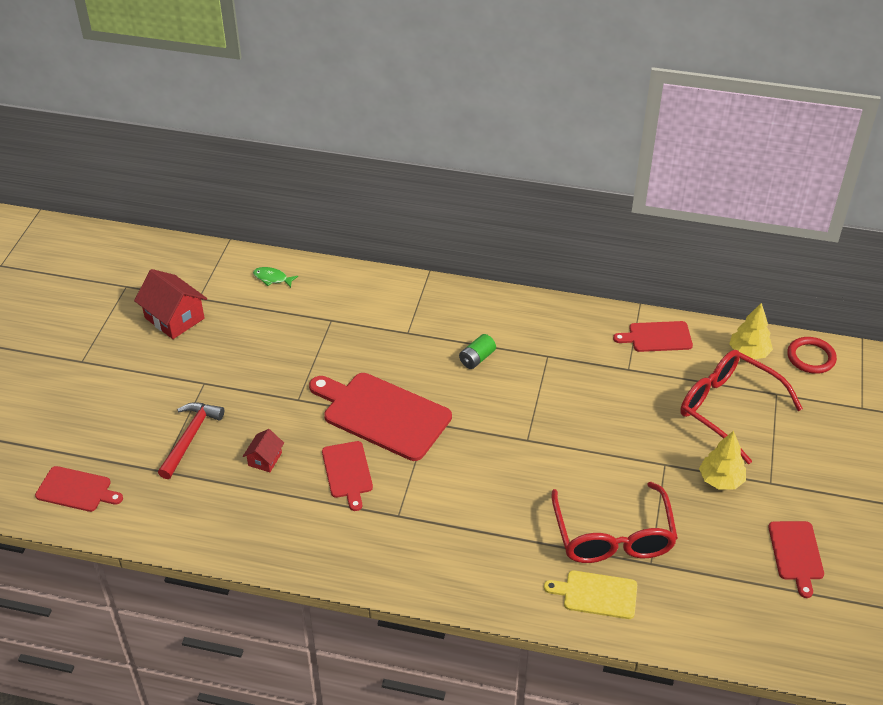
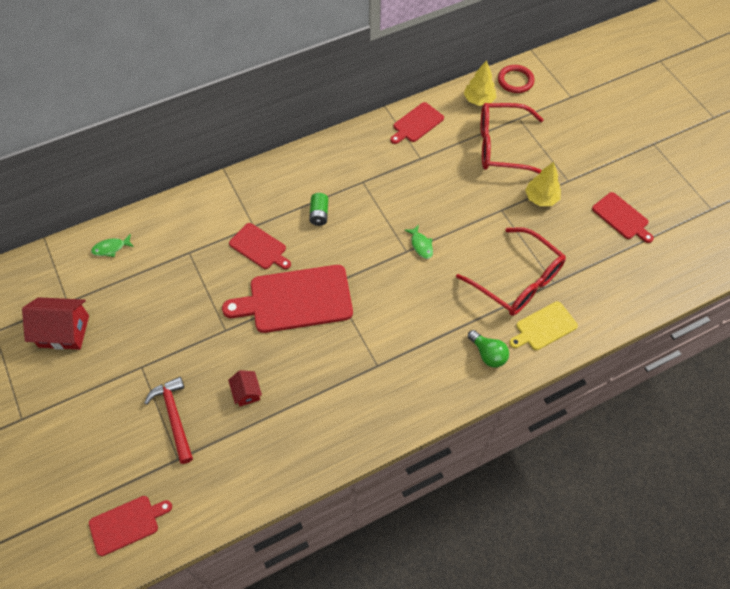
camera: 40 degrees left, 15 degrees up
red cutting board [322,441,373,511] -> red cutting board moved to [229,223,291,269]
none -> green fish [405,225,433,259]
none -> green light bulb [468,330,509,367]

